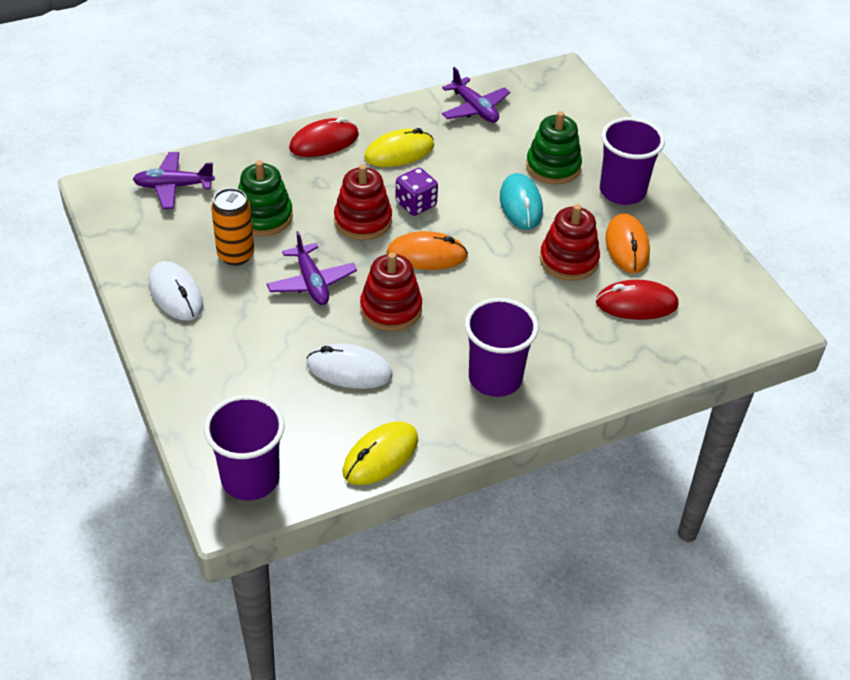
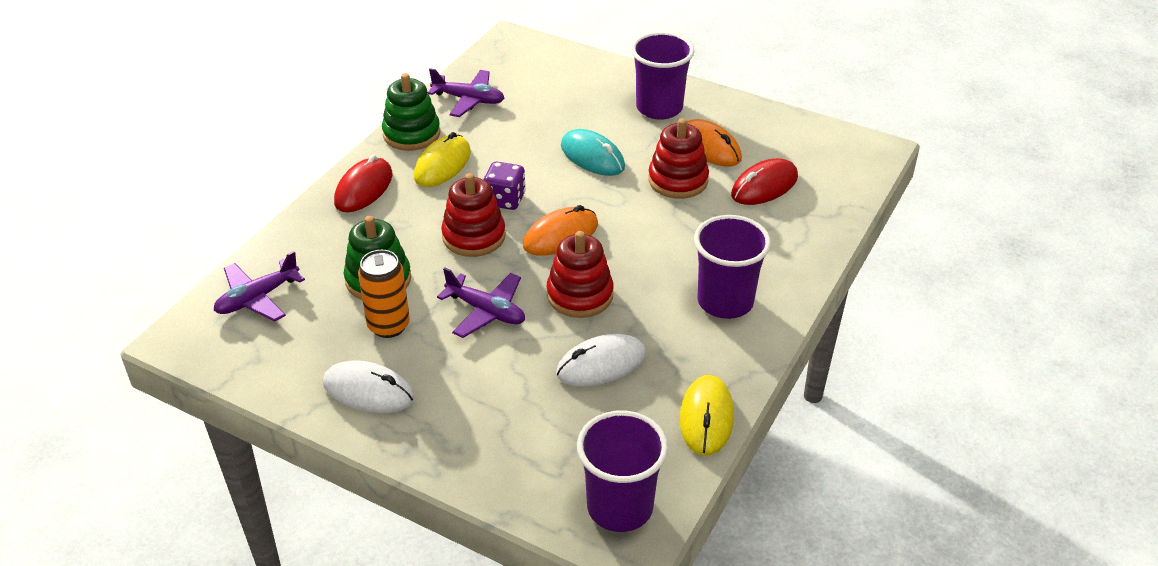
camera: 35 degrees left, 5 degrees down
green stacking toy [526,111,582,185] -> green stacking toy moved to [382,73,440,151]

